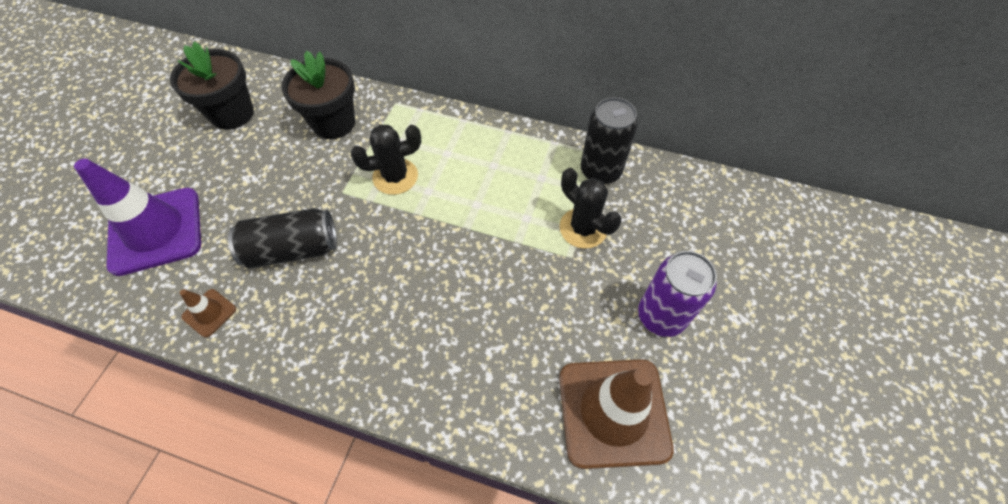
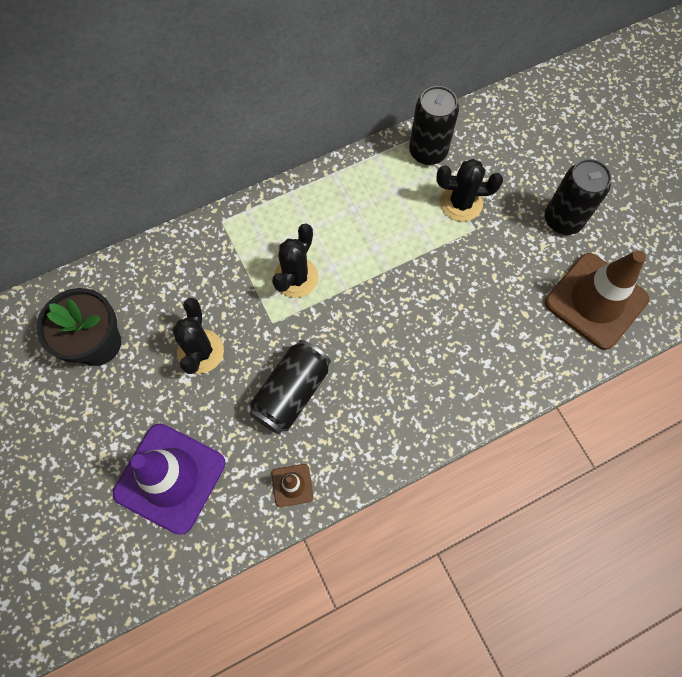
camera: 45 degrees left, 10 degrees up
black flower pot [282,50,355,139] -> none
purple can [638,251,717,337] -> black can [545,159,611,235]
none -> black cactus [173,298,224,374]

